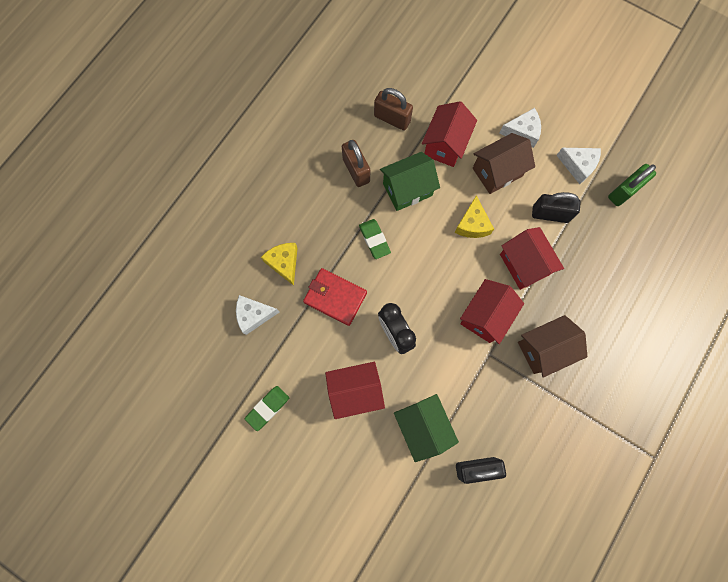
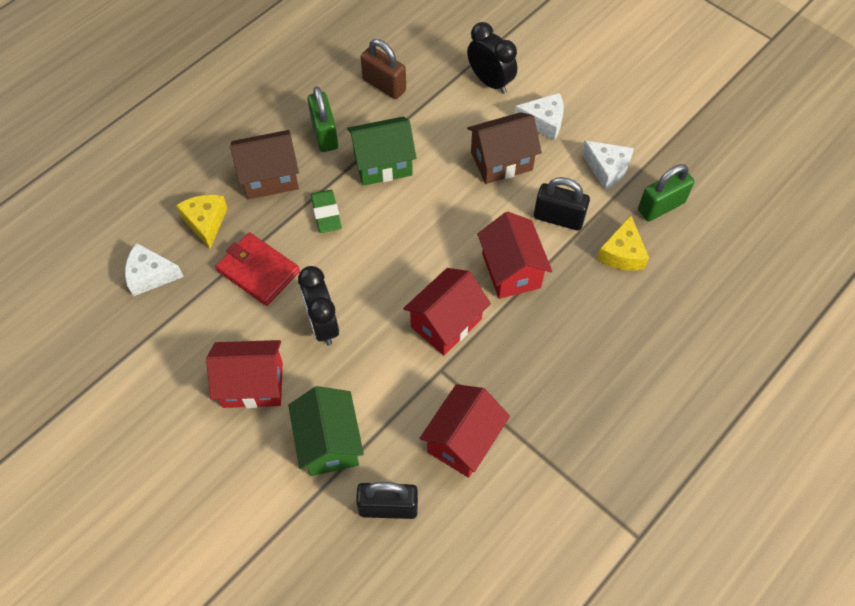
camera: 10 degrees right, 15 degrees down
green eraser [245,386,289,431] -> none
brown padlock [342,140,370,187] -> green padlock [307,86,338,152]
red house [422,101,477,167] -> red house moved to [420,384,510,478]
yellow cheese [454,195,494,238] -> yellow cheese moved to [597,215,649,271]
brown house [518,315,587,378] -> brown house moved to [230,130,299,199]
none -> black clock [467,22,517,94]

